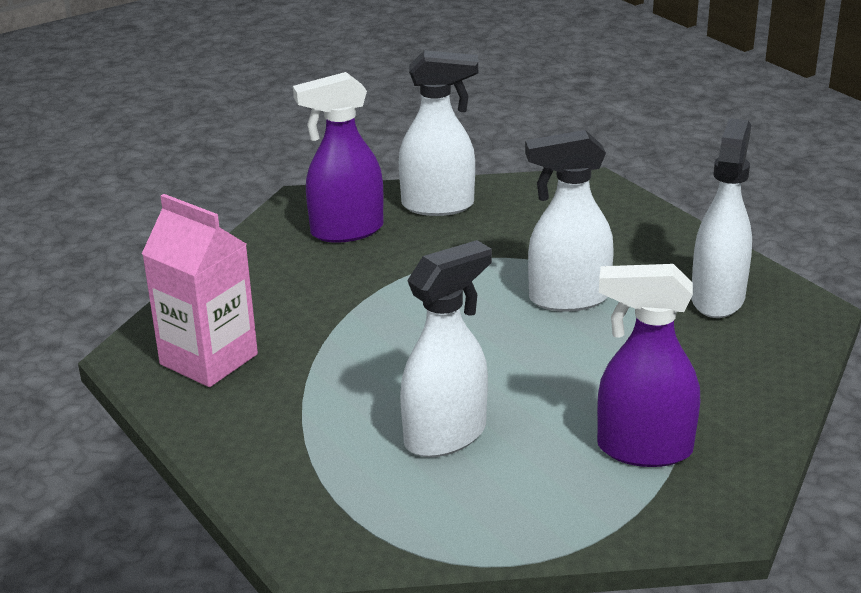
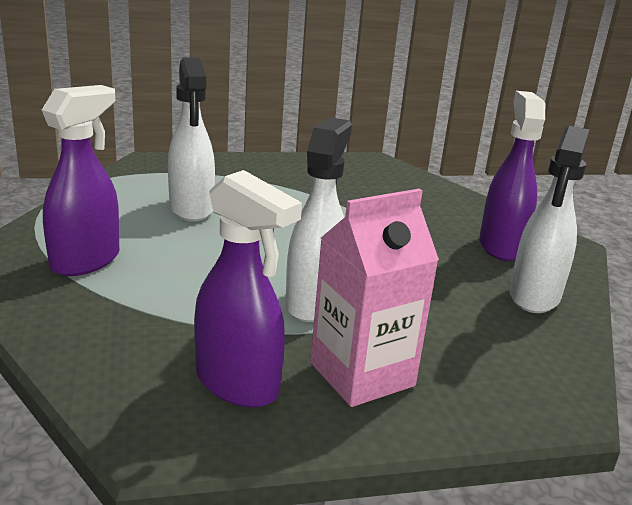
camera: 110 degrees right, 5 degrees down
pink carton [142,194,258,387] -> pink carton moved to [310,189,439,407]
white spray bottle [691,118,752,318] -> purple spray bottle [194,170,302,408]

